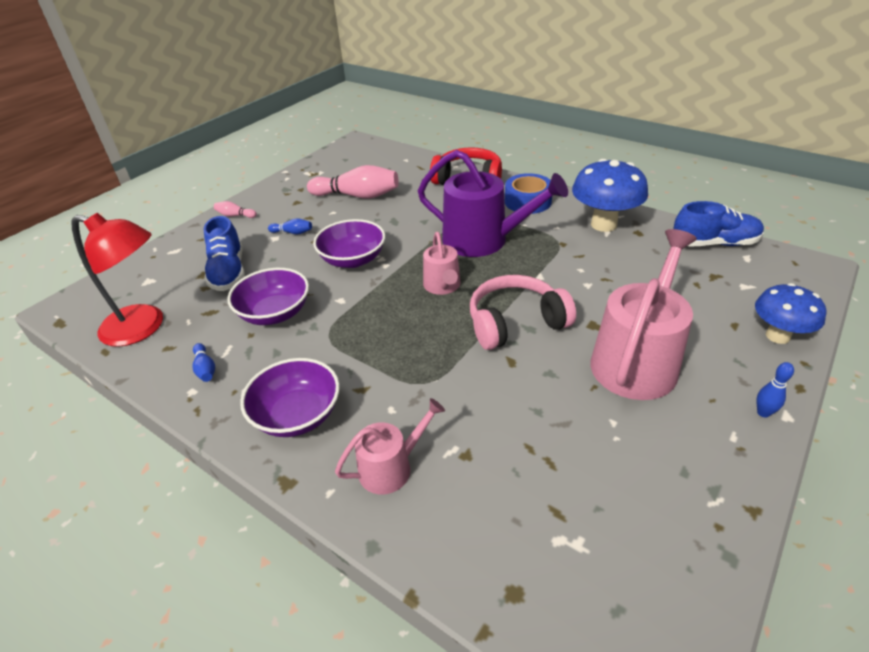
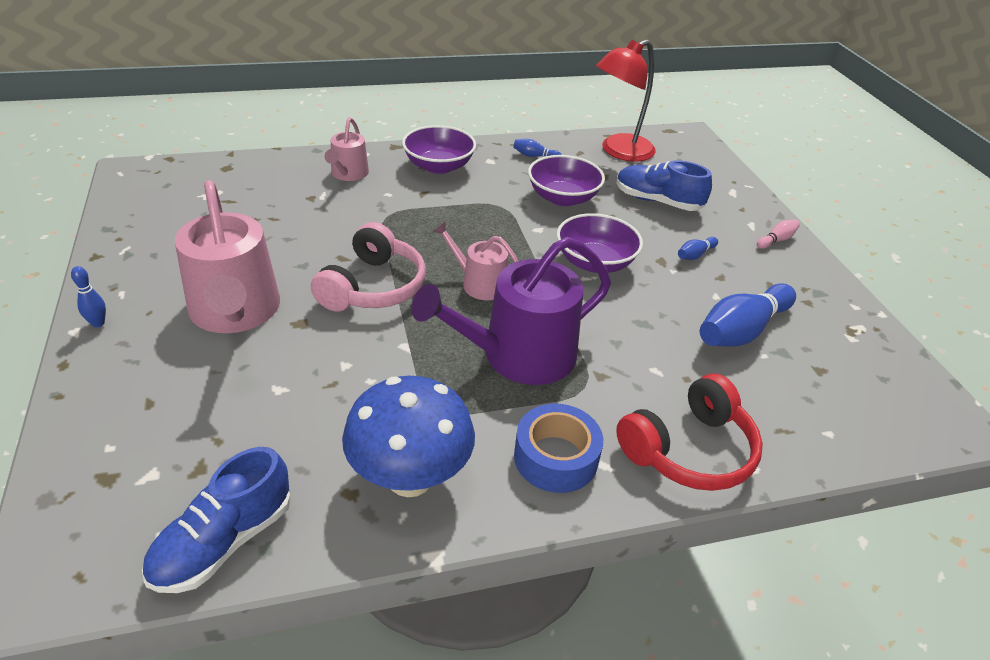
camera: 125 degrees right, 0 degrees up
pink bowling pin [307,165,399,199] -> blue bowling pin [700,283,796,347]
blue mushroom [755,283,826,344] -> none

